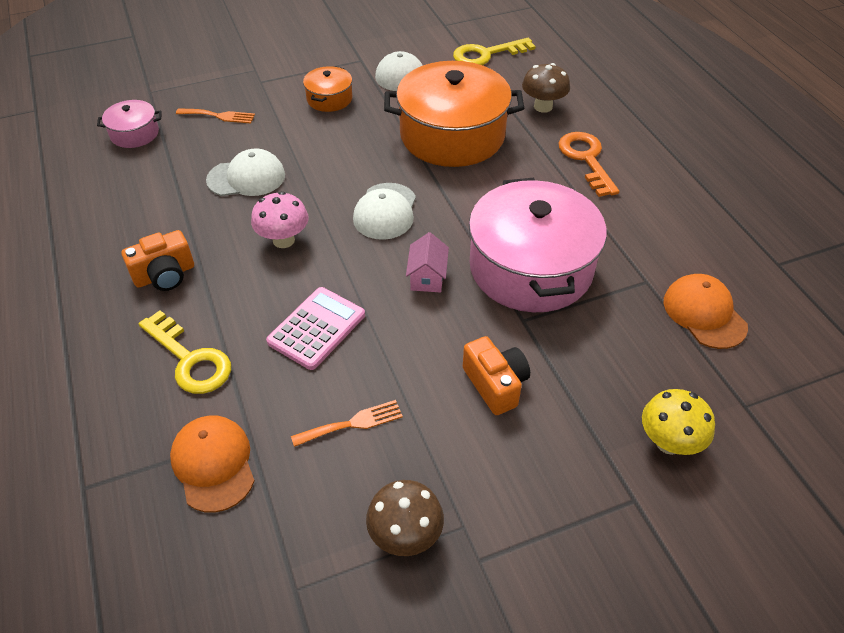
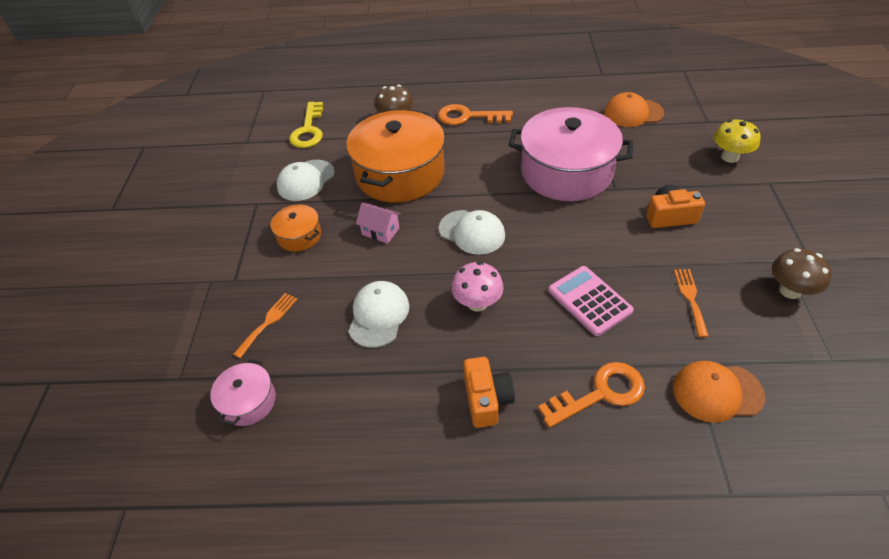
camera: 65 degrees left, 0 degrees up
yellow key [138,310,231,394] -> orange key [538,362,645,428]
pink house [406,232,449,292] -> pink house moved to [356,203,401,244]

